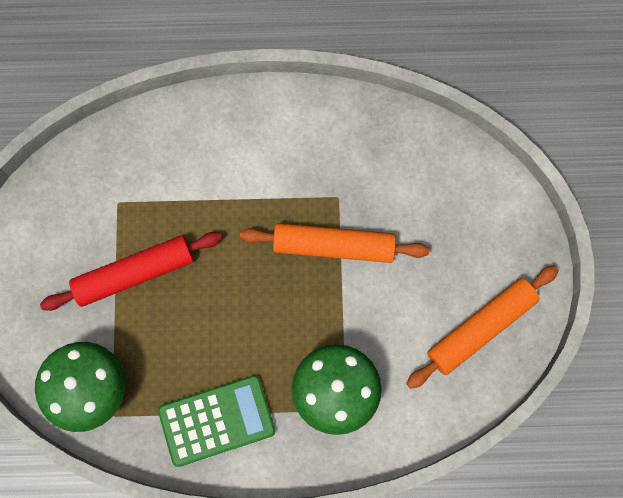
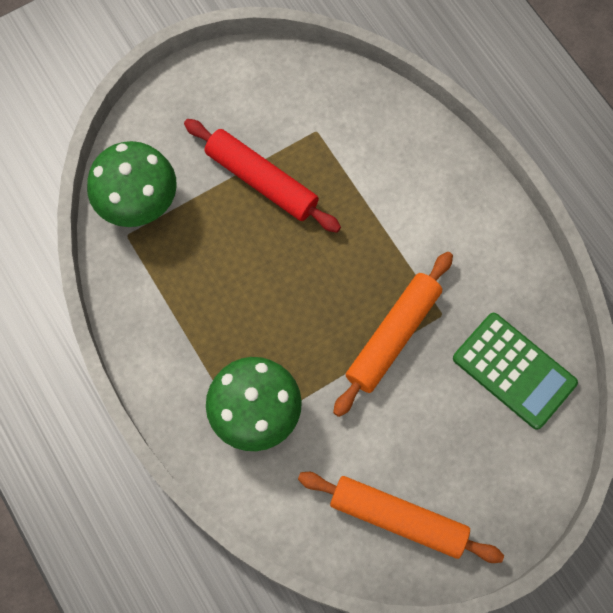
camera: 60 degrees right, 5 degrees down
green calculator [158,375,276,467] -> green calculator moved to [453,313,578,430]
orange rolling pin [240,223,429,263] -> orange rolling pin turned 60 degrees clockwise [333,252,453,417]

